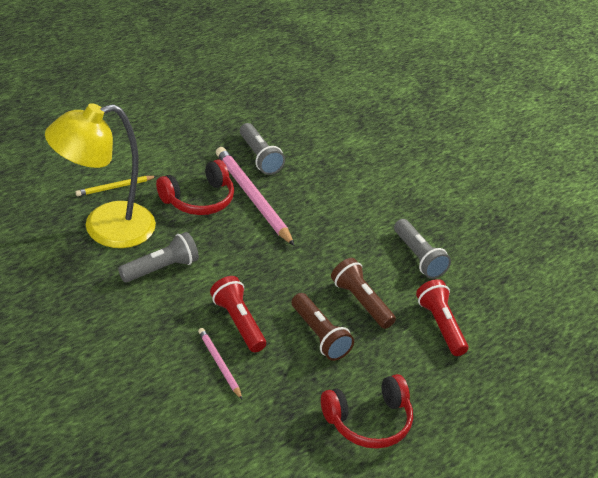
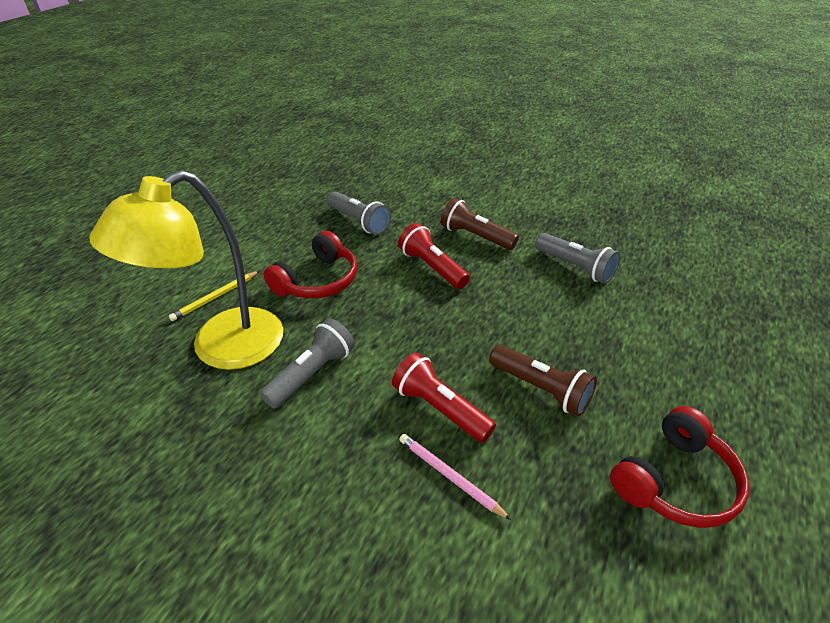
camera: 15 degrees left, 0 degrees up
pink pencil [216,147,295,246] -> none
brown flashlight [331,258,396,329] -> brown flashlight moved to [441,198,519,250]
red flashlight [416,279,468,356] -> red flashlight moved to [398,223,470,289]

